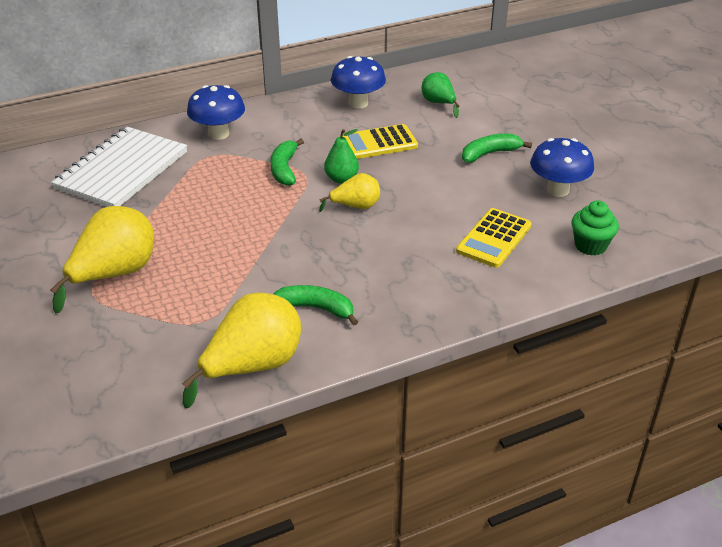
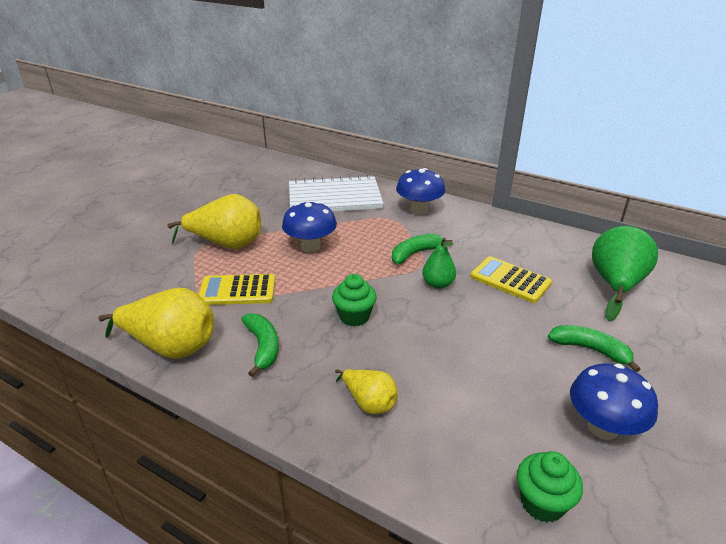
camera: 55 degrees right, 5 degrees down
yellow pear [319,173,380,212] -> yellow pear moved to [335,369,398,414]
blue mushroom [331,56,386,109] -> blue mushroom moved to [282,201,337,253]
green pear [422,72,459,118] -> green pear [592,226,658,321], size x1.79
yellow calculator [456,208,532,268] -> yellow calculator moved to [198,274,275,305]
none -> green cupcake [332,274,377,326]

